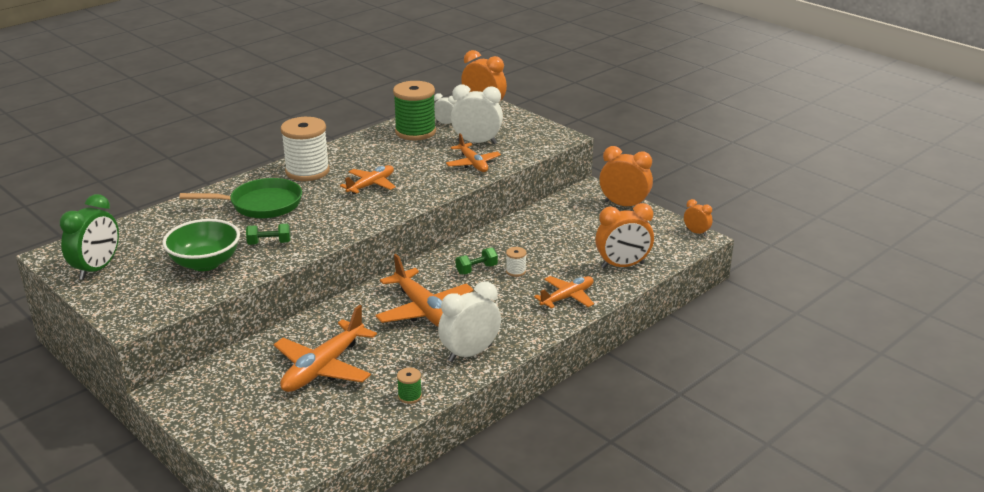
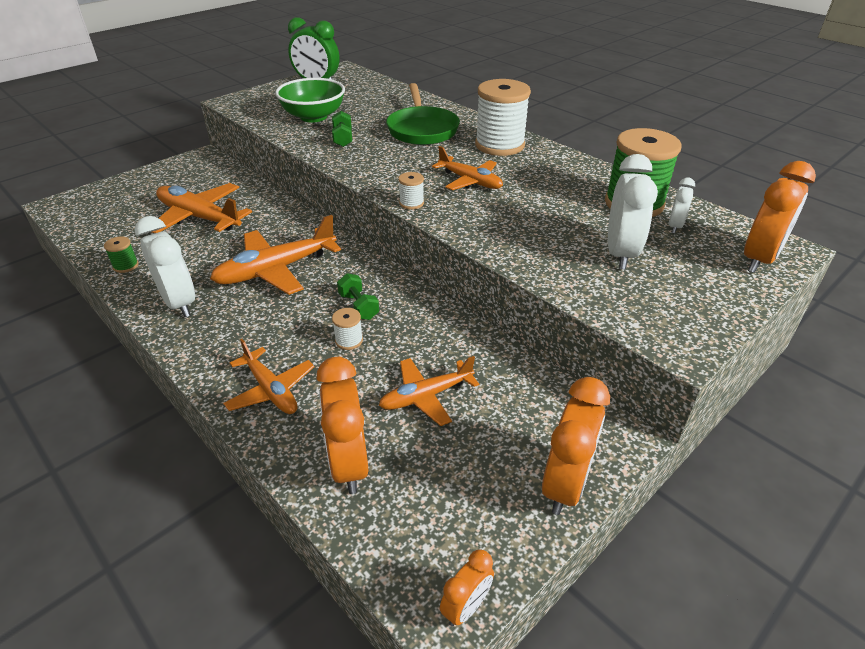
camera: 90 degrees right, 10 degrees up
orange plane [446,133,501,172] -> orange plane moved to [379,356,479,426]
none -> white spool [398,172,424,210]

